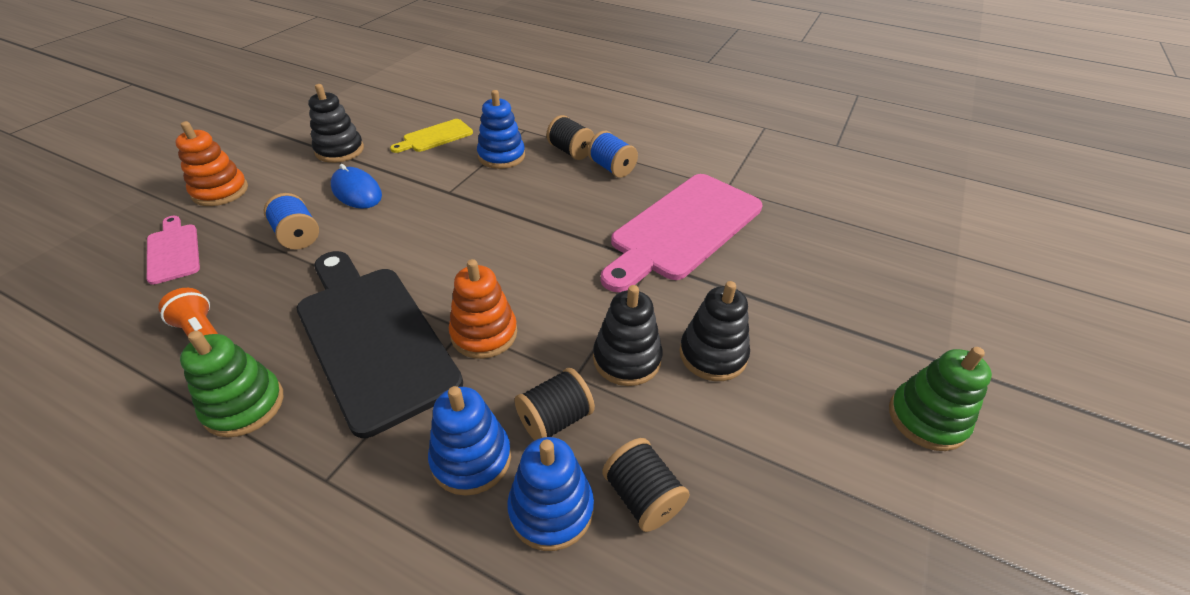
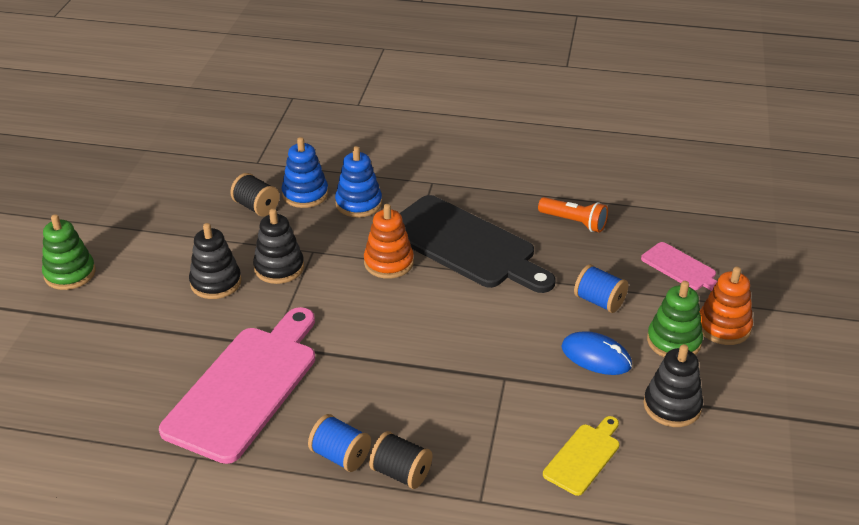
camera: 165 degrees right, 5 degrees down
green stacking toy [180,331,283,437] -> green stacking toy moved to [647,281,703,357]
blue stacking toy [477,90,525,169] -> none
black spool [514,368,595,440] -> none

